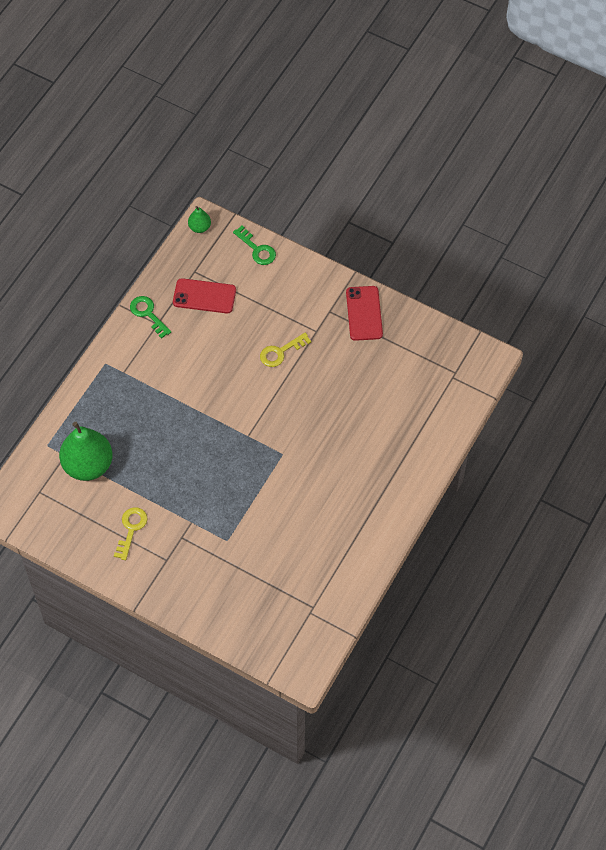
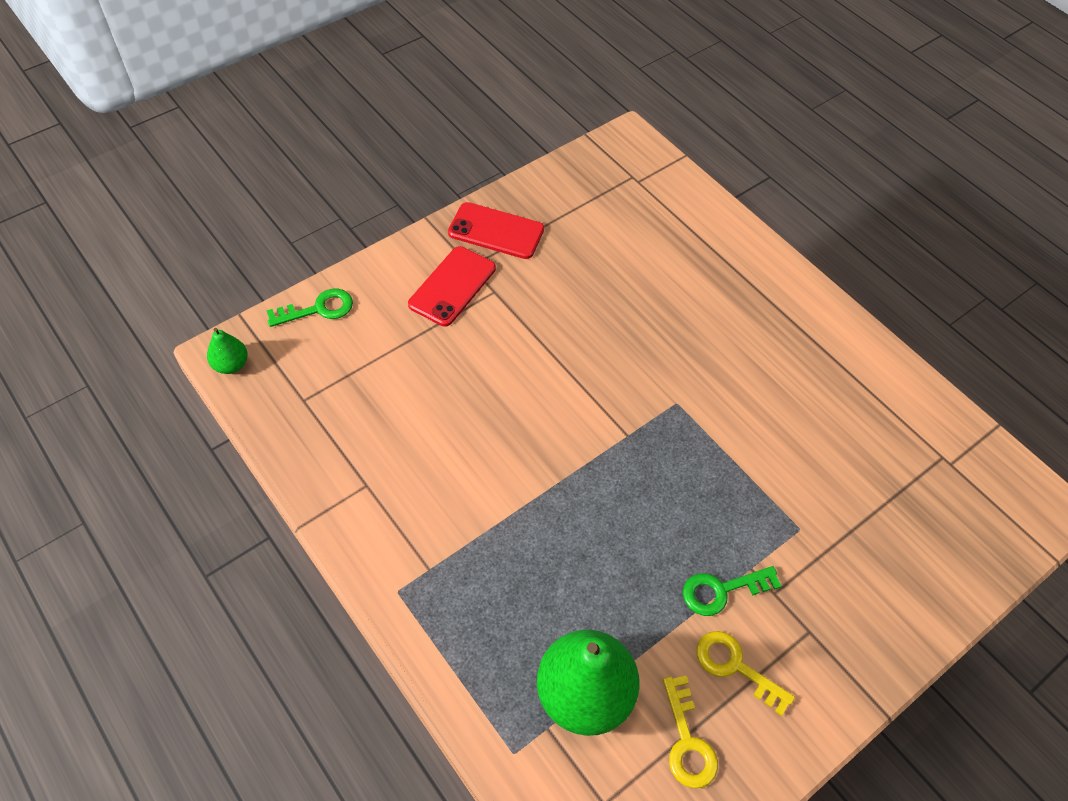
camera: 70 degrees left, 5 degrees down
green key [130,296,171,339] -> green key moved to [683,566,781,616]
red phone [173,278,236,313] -> red phone moved to [408,246,496,326]
yellow key [260,333,311,367] -> yellow key moved to [663,675,718,788]

